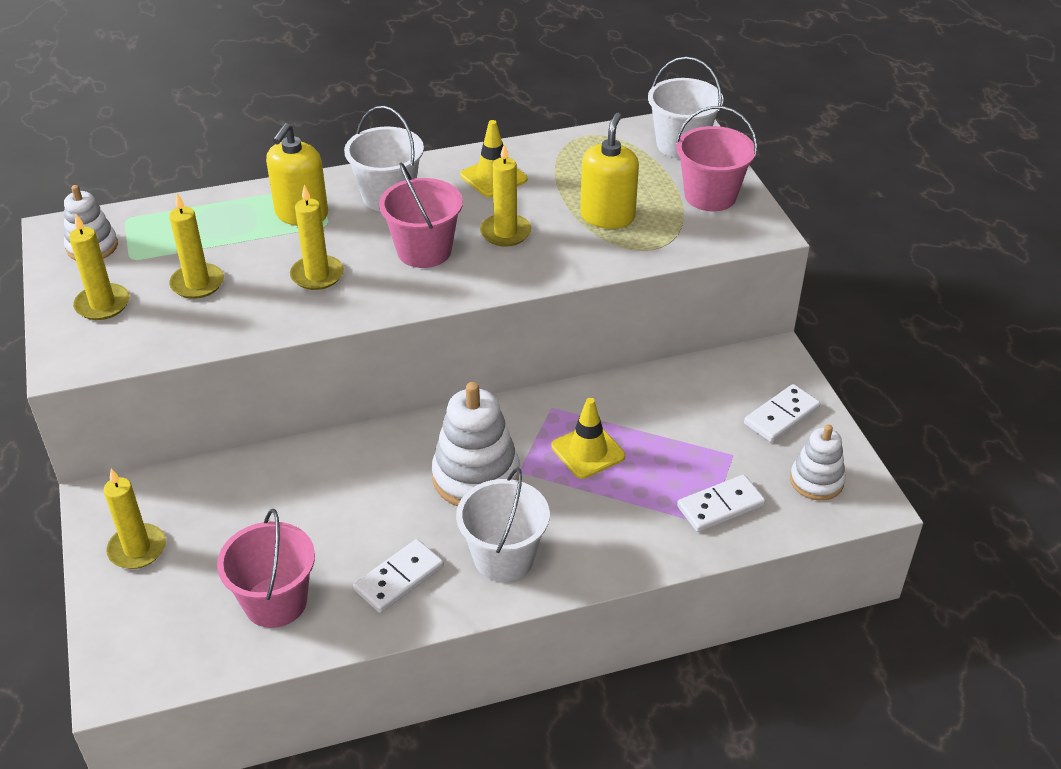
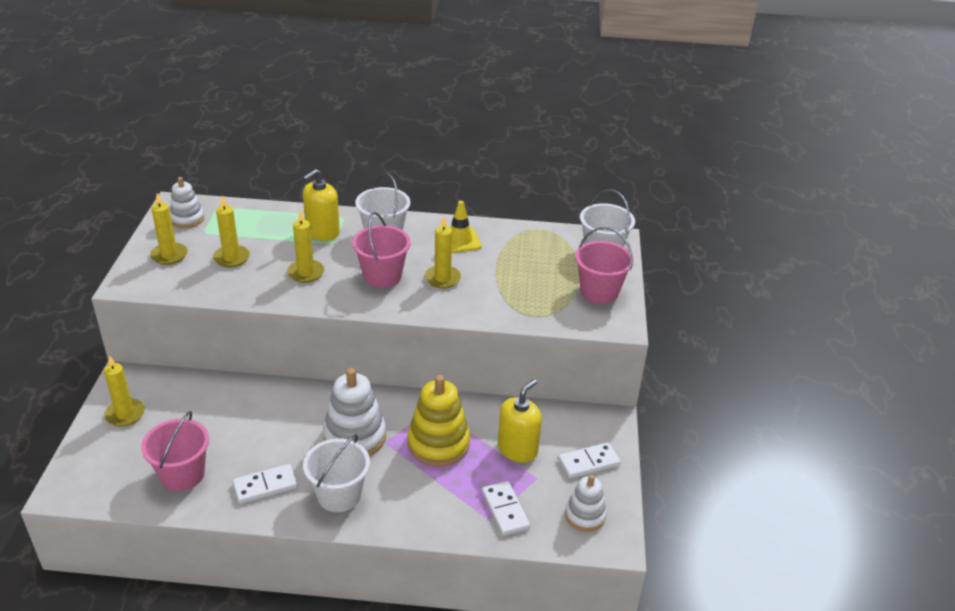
camera: 20 degrees right, 5 degrees down
yellow traffic cone [551,398,625,479] -> yellow stacking toy [407,375,470,466]
yellow soap dispenser [580,113,639,229] -> yellow soap dispenser moved to [498,379,542,462]
white domino [677,475,765,532] -> white domino turned 75 degrees clockwise [482,481,530,536]

